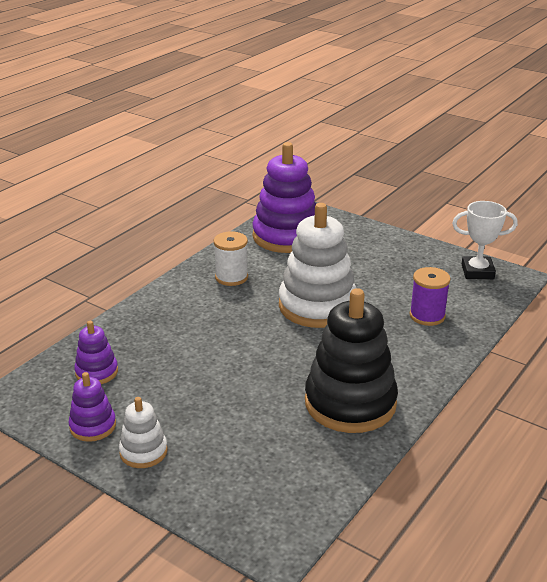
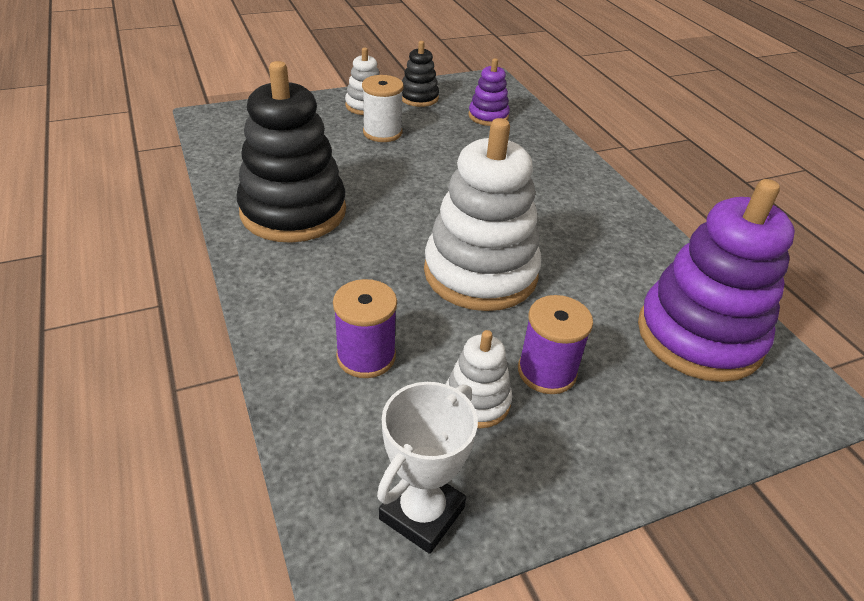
camera: 120 degrees right, 10 degrees up
purple stacking toy [69,372,116,442] -> black stacking toy [402,41,439,107]
white spool [214,231,248,286] -> white spool moved to [362,75,404,142]
none -> white stacking toy [446,330,512,428]
none -> purple spool [518,295,593,394]

